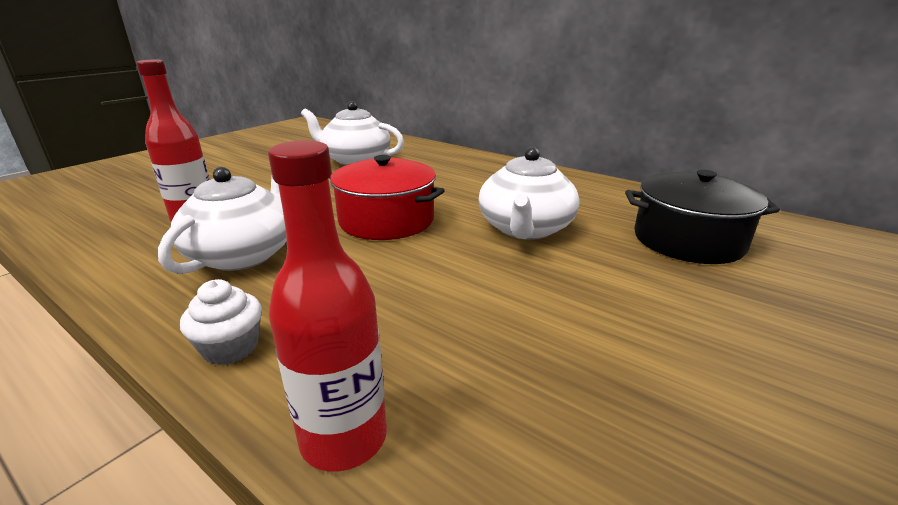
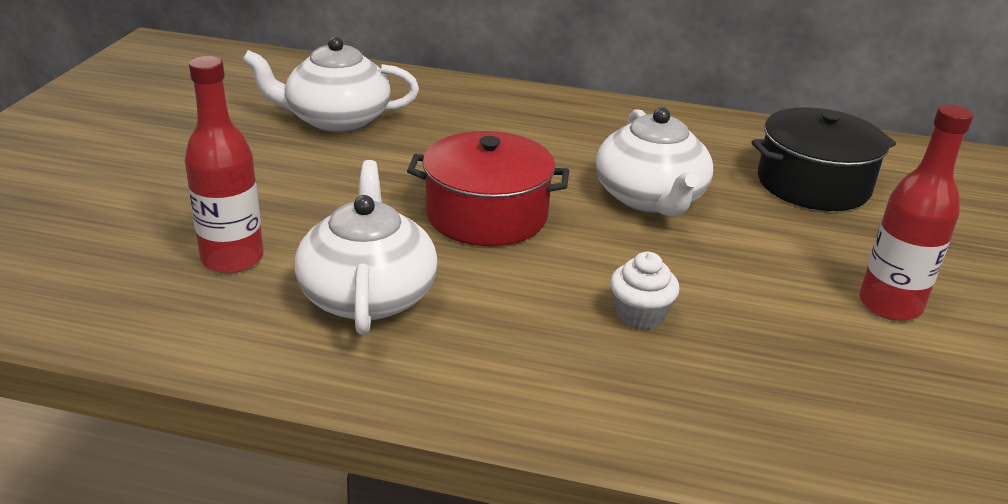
camera: 25 degrees left, 5 degrees up
white cupcake [180,279,262,365] -> white cupcake moved to [610,252,680,330]
red bottle [268,140,387,472] -> red bottle moved to [859,104,973,321]

